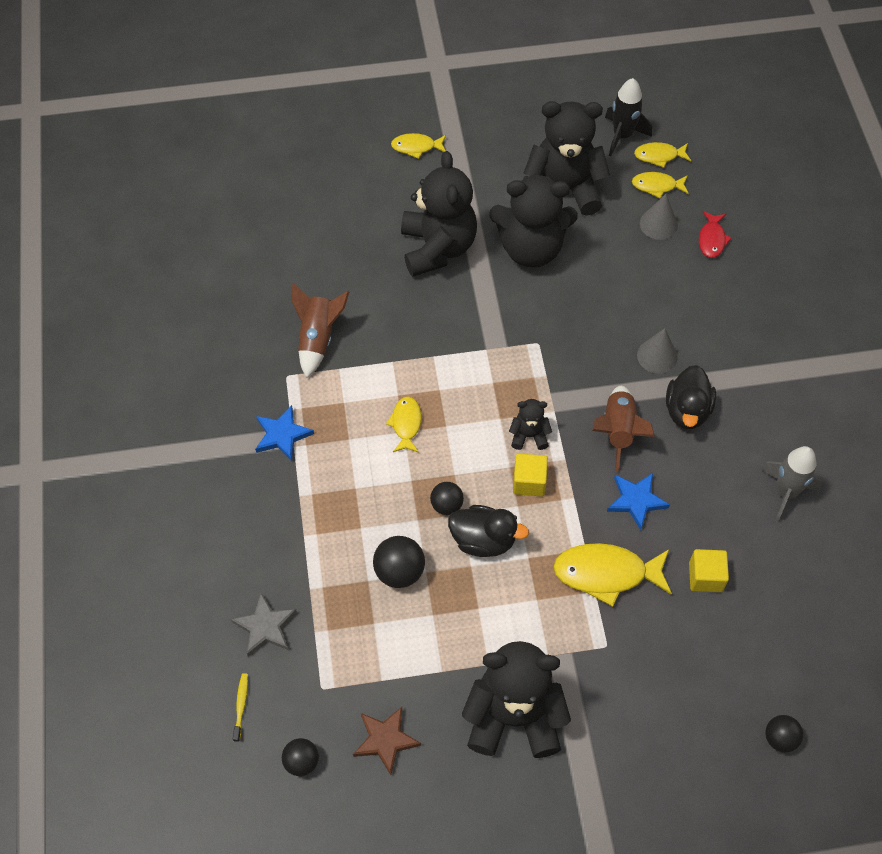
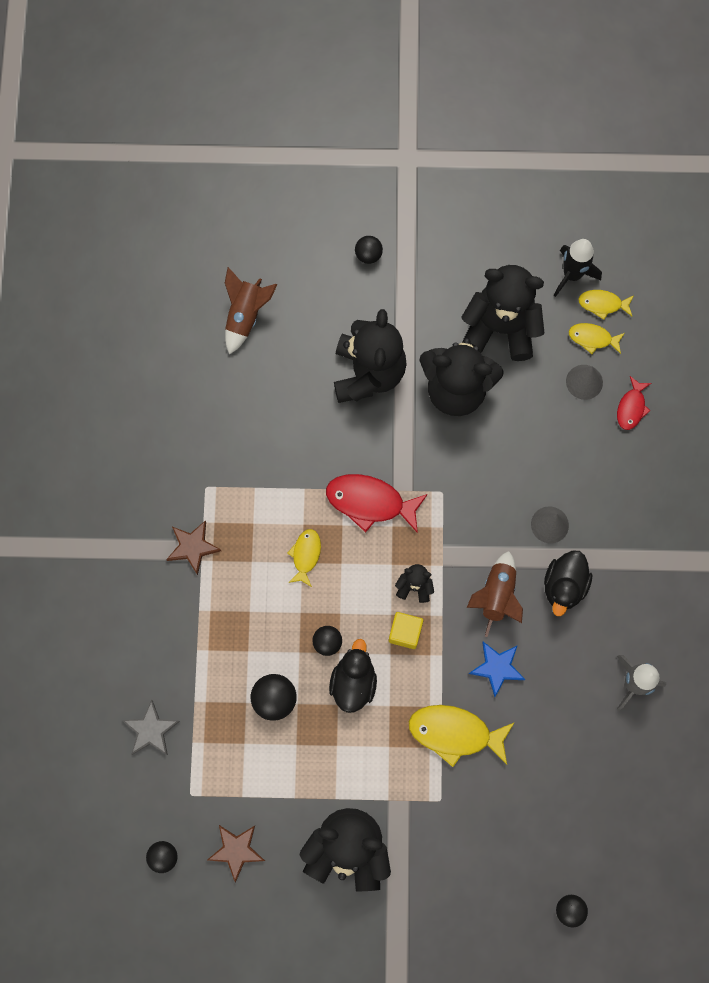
camera: 10 degrees right, 15 degrees up
yellow toothbrush [233,673,248,742] -> none
blue star [255,405,314,461] -> brown star [166,520,221,575]
brown rocket [291,283,349,378] -> brown rocket moved to [225,267,277,354]
yellow fish [391,133,446,159] -> black ball [355,236,383,264]
black duck [448,505,529,557] -> black duck turned 105 degrees counterclockwise [329,639,377,713]
yellow cube [689,549,729,592] -> none
none -> red fish [326,474,428,533]

